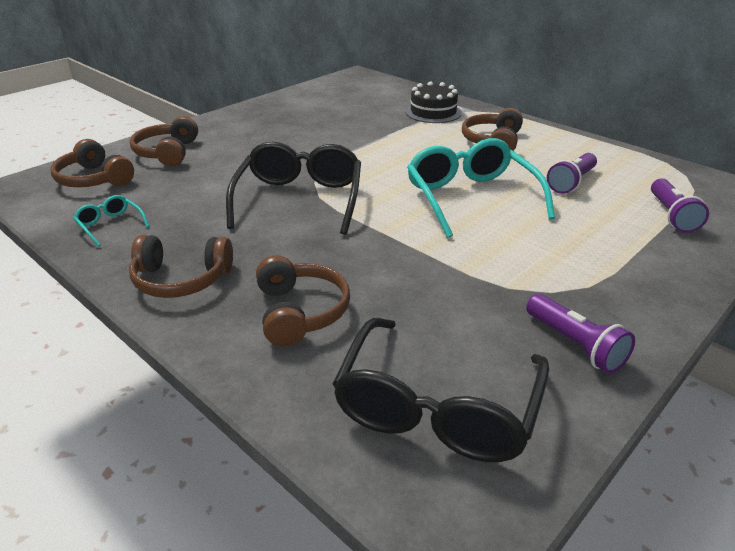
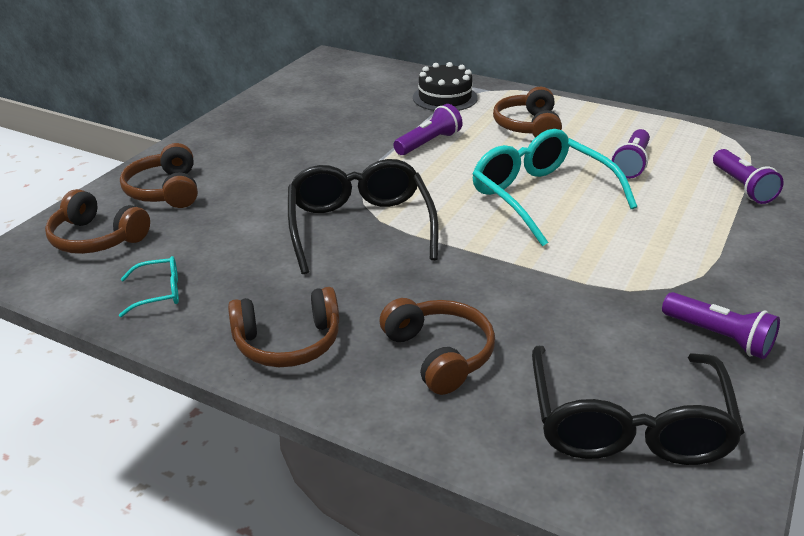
camera: 15 degrees left, 0 degrees up
turquoise glasses [74,195,150,247] -> turquoise glasses turned 135 degrees clockwise [119,256,179,317]
none -> purple flashlight [393,104,463,155]

